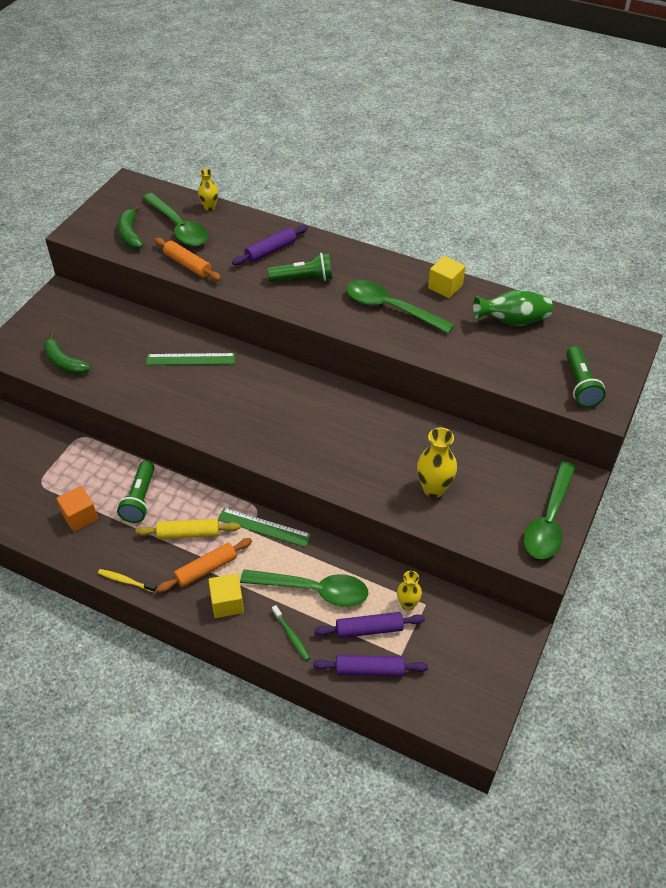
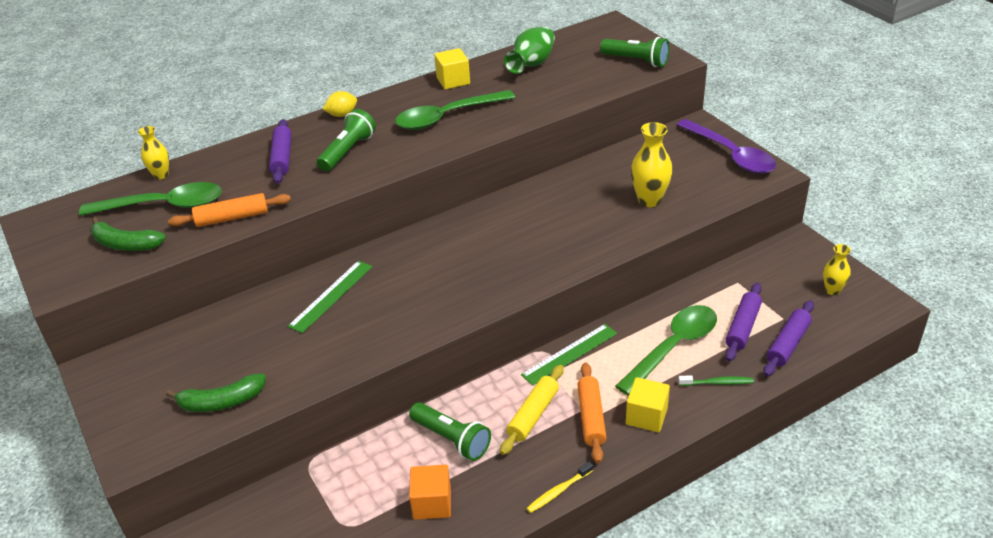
camera: 55 degrees left, 10 degrees down
yellow vase [397,571,422,611] -> yellow vase moved to [823,244,851,295]
green spoon [523,461,576,559] -> purple spoon [677,119,776,174]
none -> yellow lemon [323,91,357,117]

